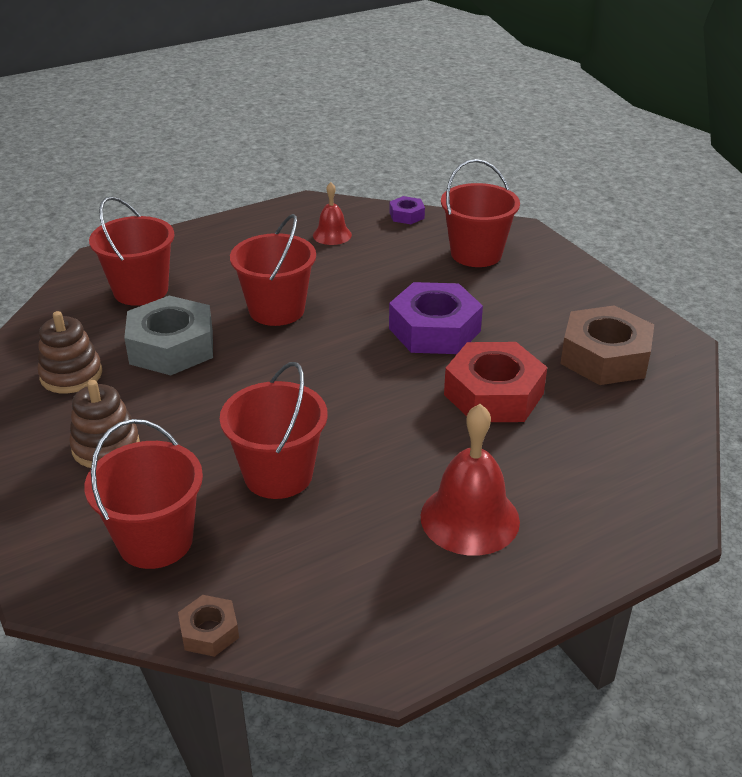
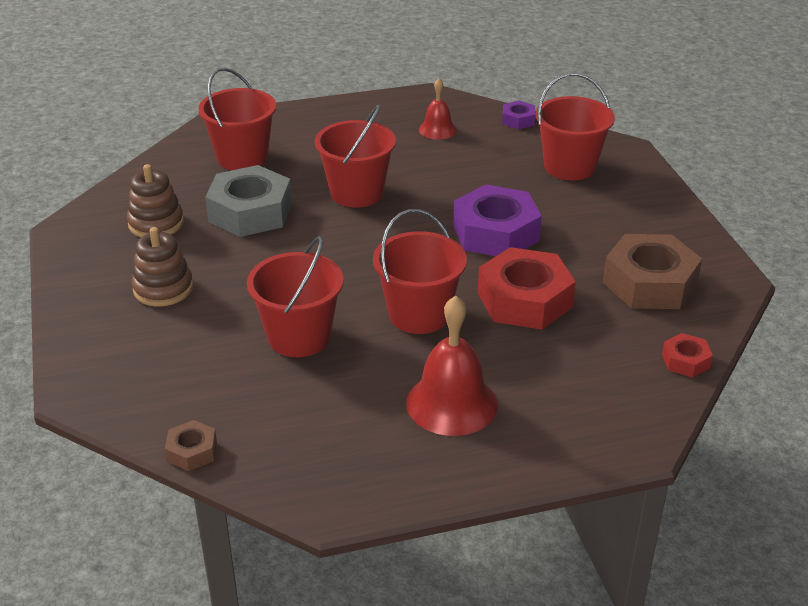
camera: 15 degrees right, 0 degrees up
red bucket [84,419,203,569] -> red bucket moved to [373,209,467,334]
none -> red nut [662,333,713,378]

